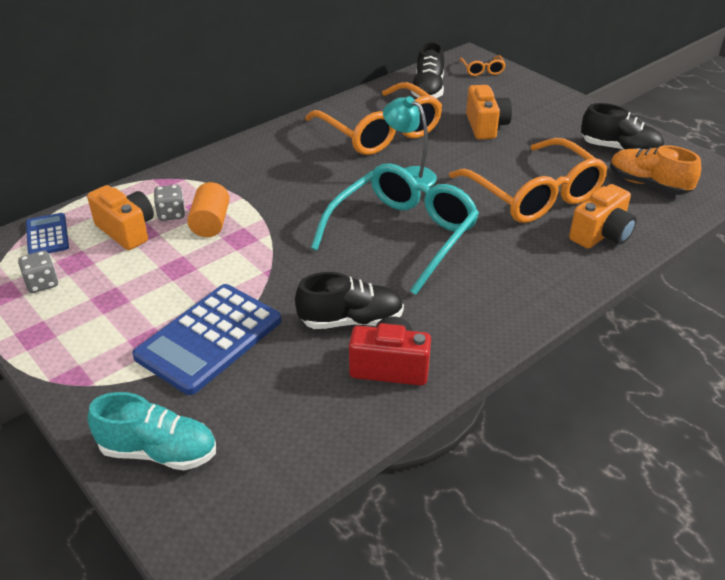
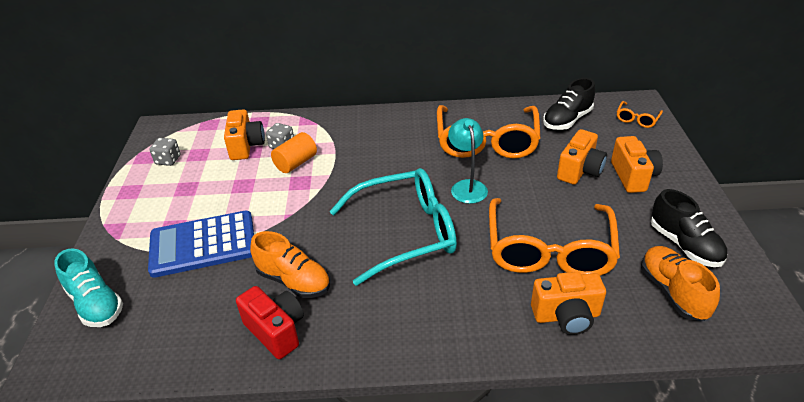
camera: 40 degrees right, 0 degrees up
blue calculator [26,213,69,254] -> none
black shoe [295,272,404,329] -> orange shoe [250,231,330,298]
none -> orange camera [611,136,663,193]

